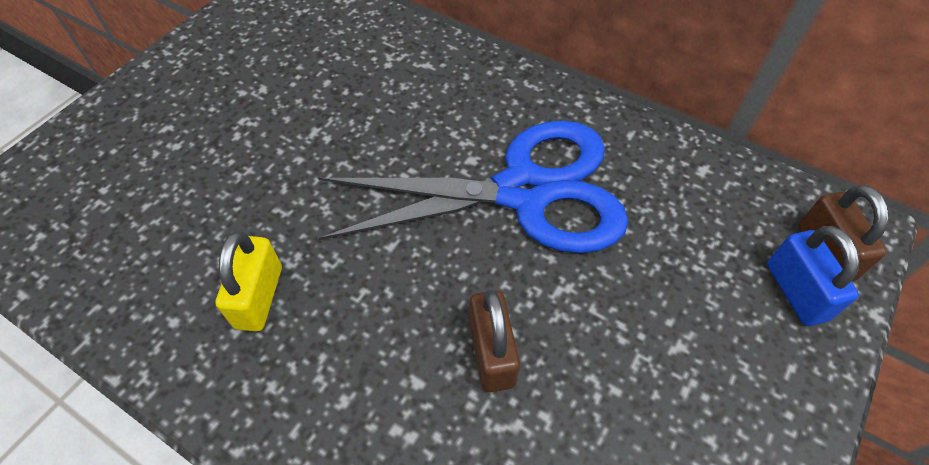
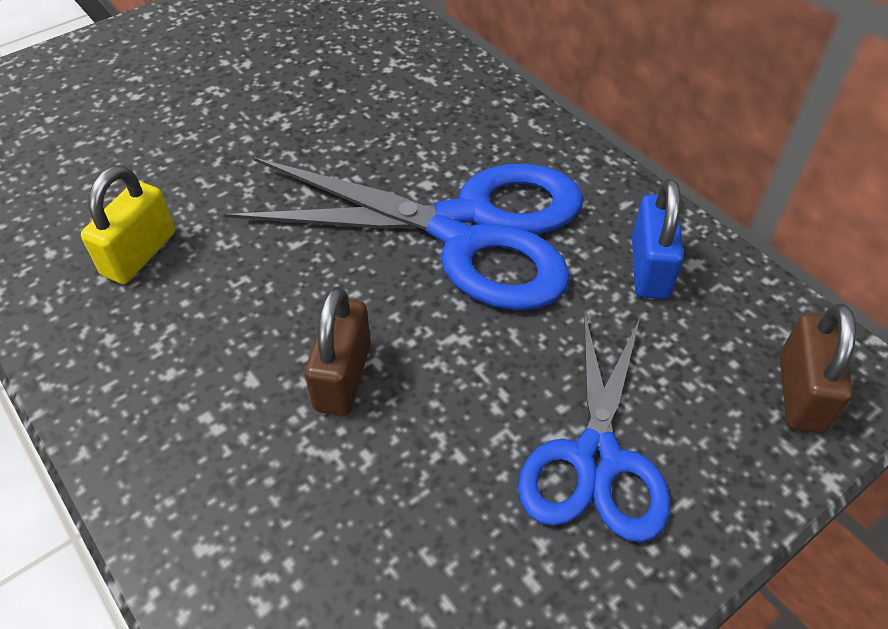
camera: 20 degrees right, 5 degrees down
blue padlock [767,226,860,326] -> blue padlock moved to [632,178,684,299]
none -> blue scissors [518,311,670,542]

